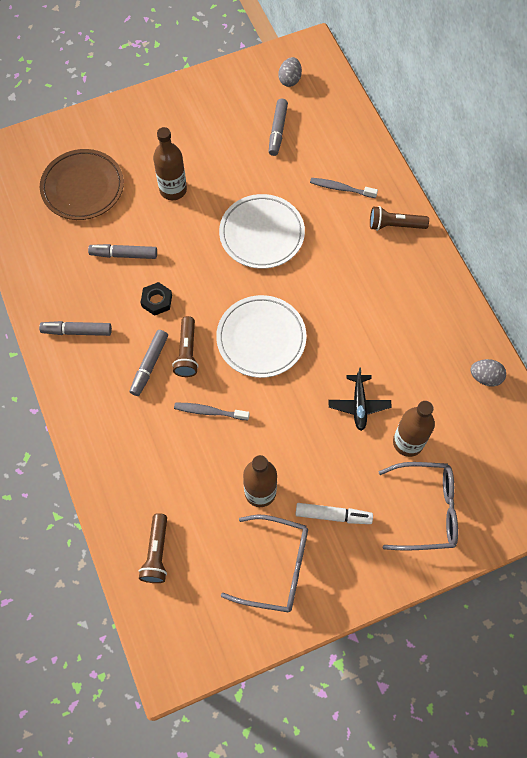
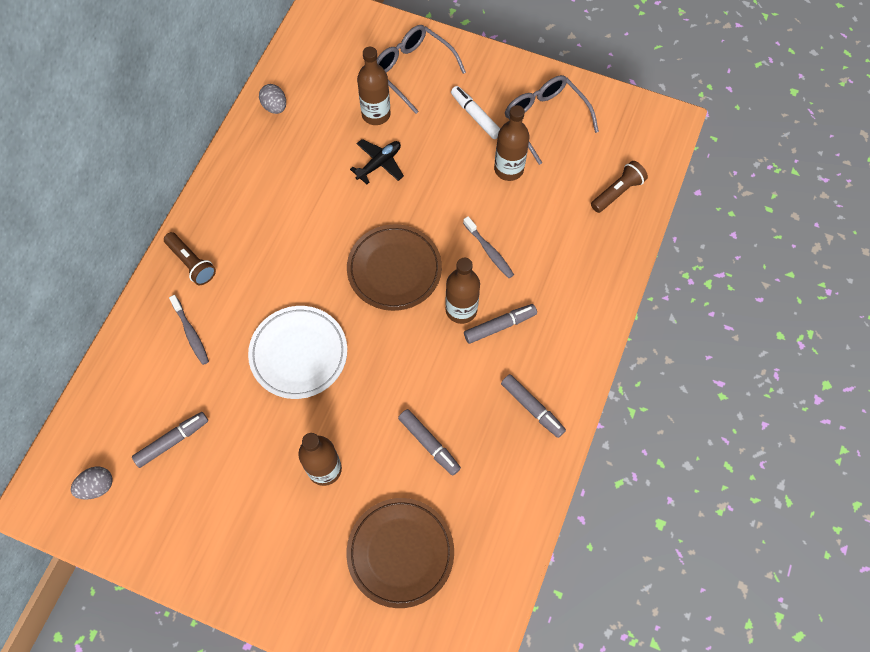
camera: 135 degrees left, 0 degrees up
black nut [140,282,172,316] -> none
brown flashlight [172,316,198,377] -> brown bottle [445,258,480,324]
white plate [216,295,307,378] -> brown plate [347,224,442,311]

